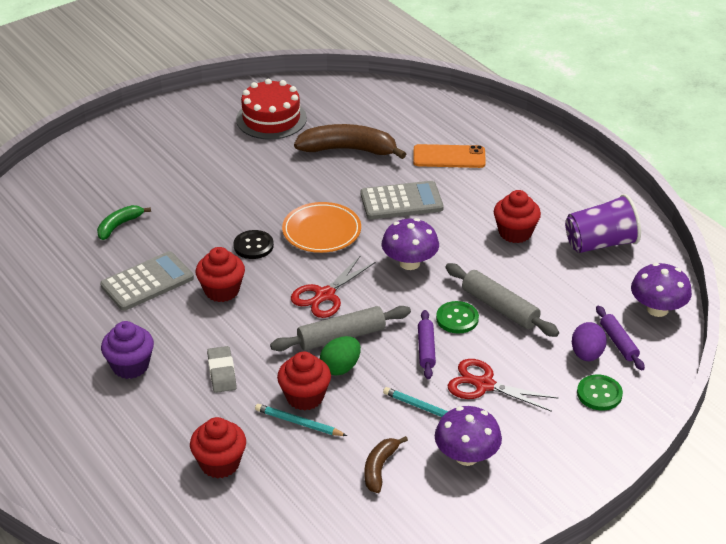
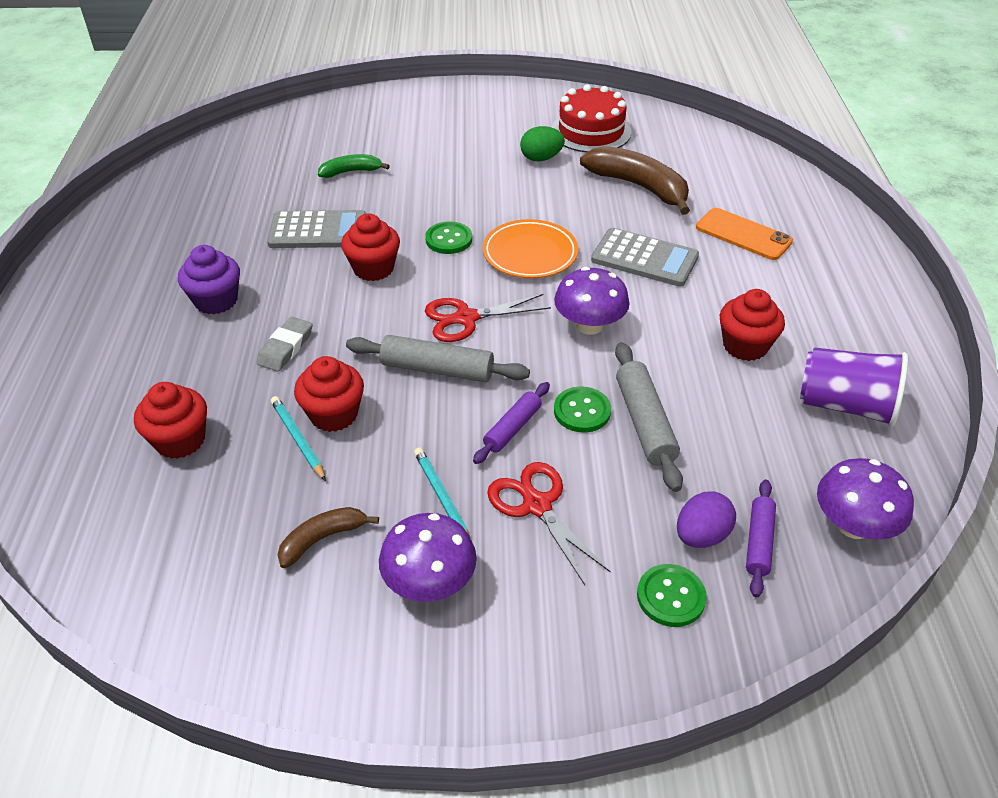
camera: 35 degrees right, 5 degrees up
black button [233,230,274,259] -> green button [425,221,472,254]
green egg [320,336,361,376] -> green egg moved to [520,126,565,161]

